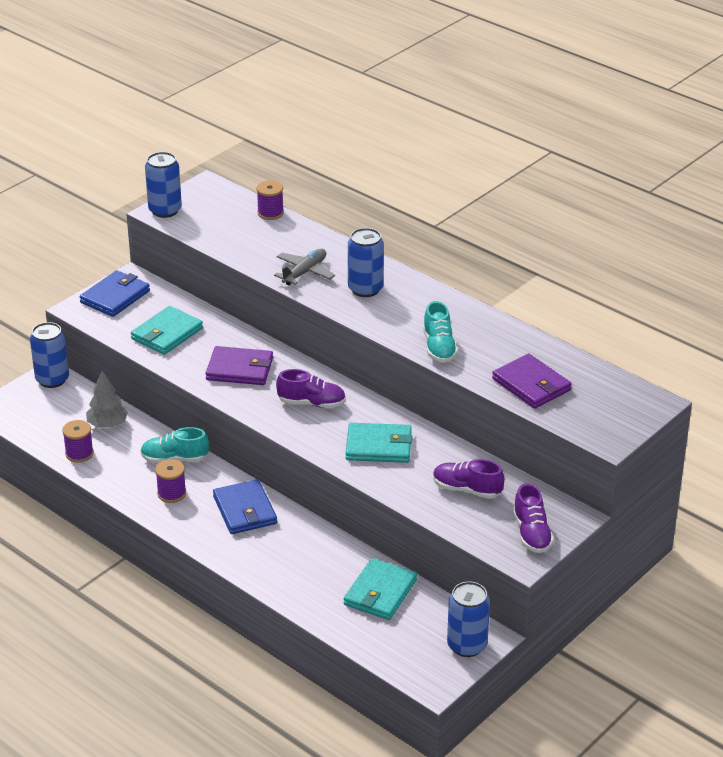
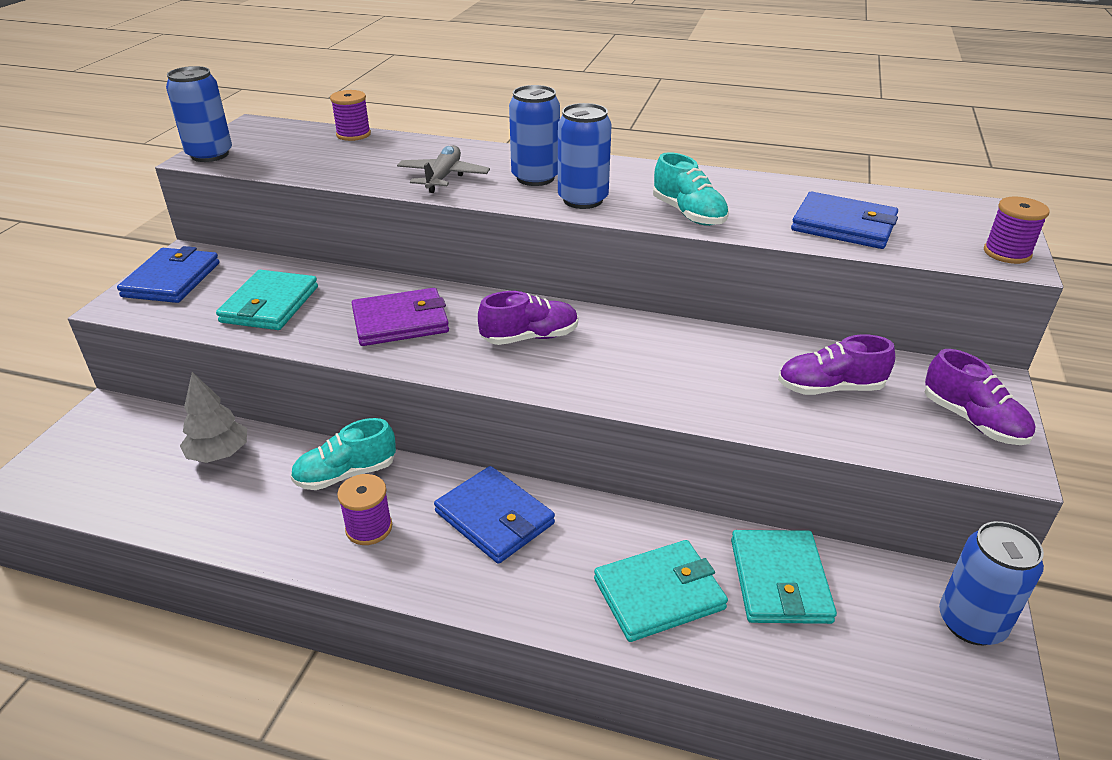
camera: 25 degrees left, 0 degrees up
blue can [30,322,69,388] -> blue can moved to [558,103,611,209]
purple spool [62,420,94,462] -> purple spool moved to [984,197,1050,264]
turquoise wallet [346,423,413,463] -> turquoise wallet moved to [594,540,728,642]
purple wallet [492,353,572,409] -> blue wallet [791,192,898,249]

